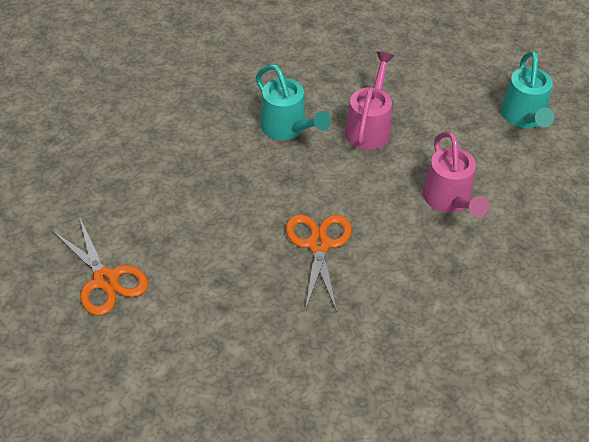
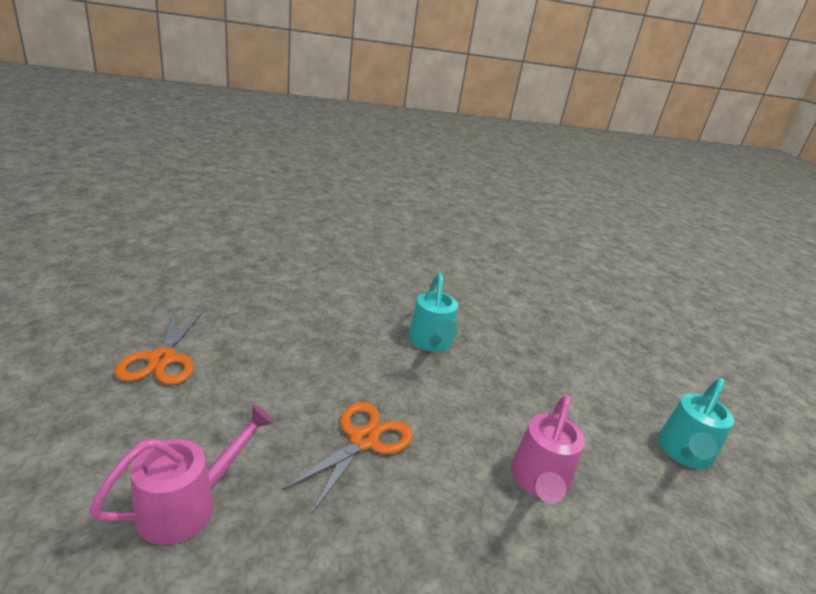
camera: 30 degrees right, 20 degrees down
pink watering can [345,51,394,150] -> pink watering can moved to [89,404,275,545]

